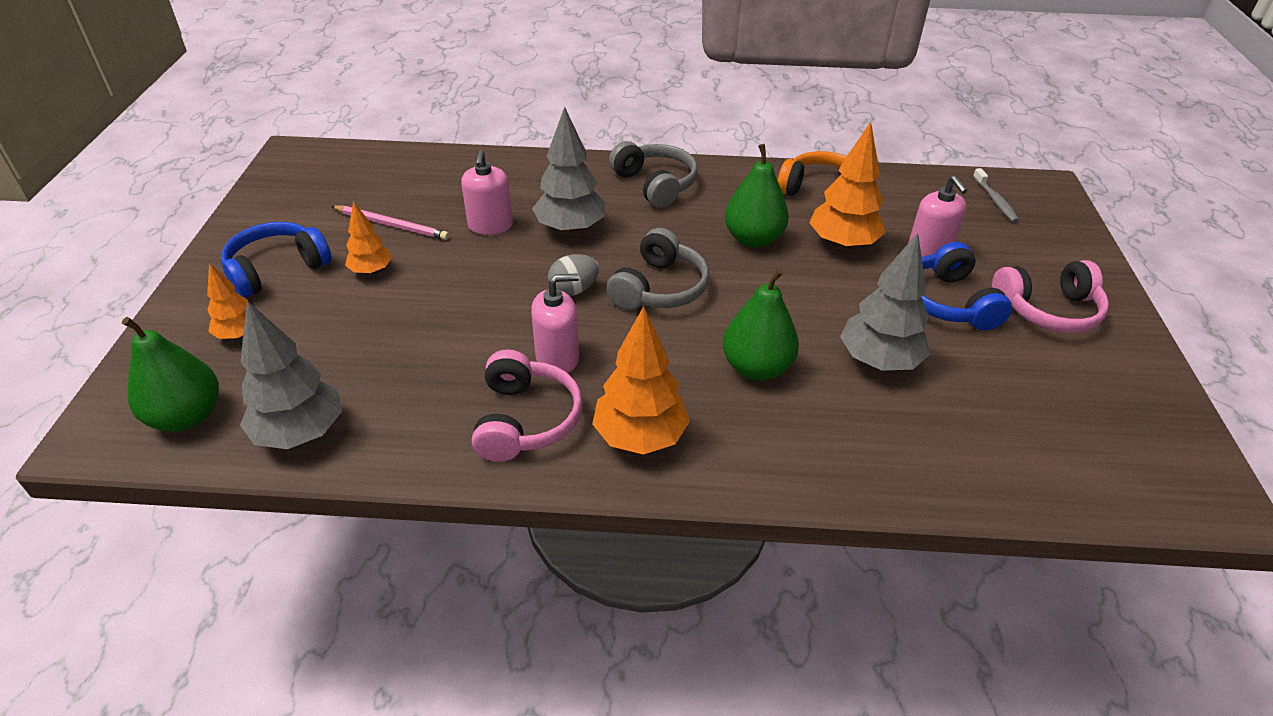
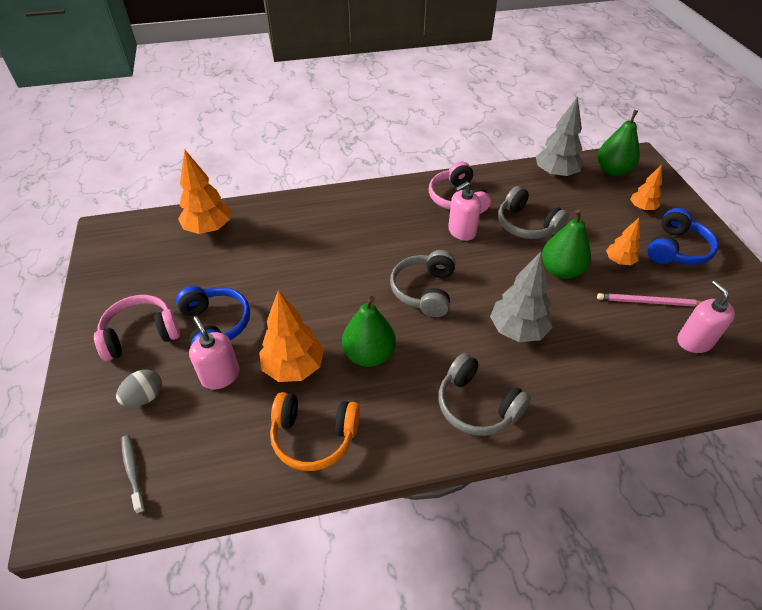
camera: 165 degrees right, 5 degrees up
pink soap dispenser [461,150,513,235] -> pink soap dispenser moved to [678,281,735,353]
grey egg [548,254,599,296] -> grey egg moved to [116,369,162,407]
orange tree [592,306,690,455] -> orange tree moved to [178,150,231,234]
green pear [723,268,799,380] -> green pear moved to [542,209,591,279]
grey tree [840,233,930,371] -> none
none -> grey headphones [498,186,569,239]

